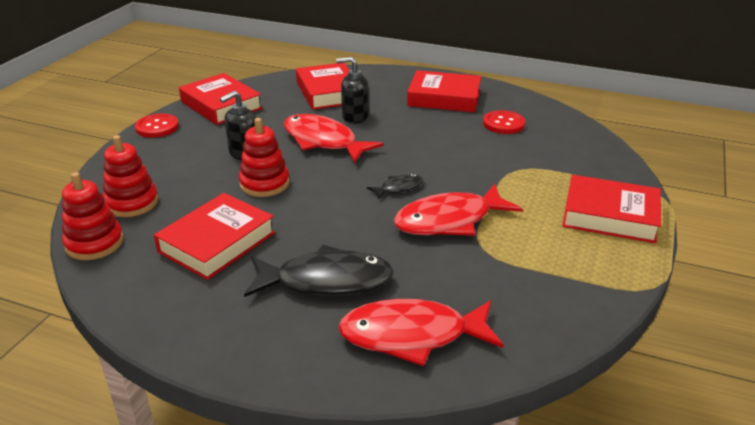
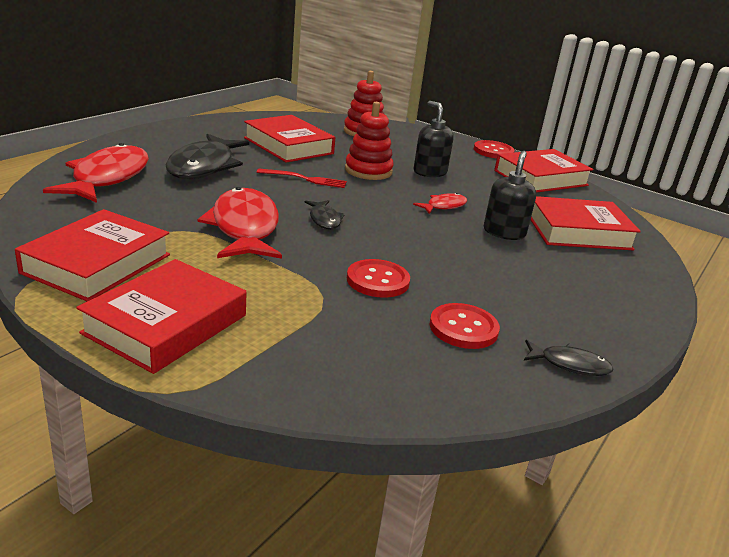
camera: 100 degrees right, 5 degrees down
red stacking toy [62,172,124,260] -> none
red fish [284,114,383,163] -> red fish [413,193,467,214], size x0.48
red book [407,70,481,112] -> red book moved to [15,209,170,301]
none -> red fork [256,168,347,188]
none -> red button [347,259,410,298]
none -> black fish [524,340,613,376]

